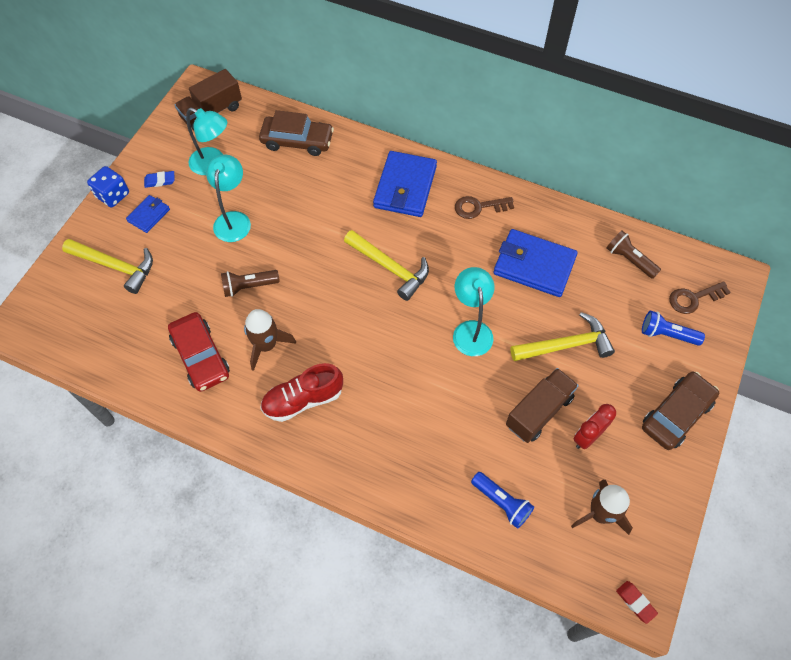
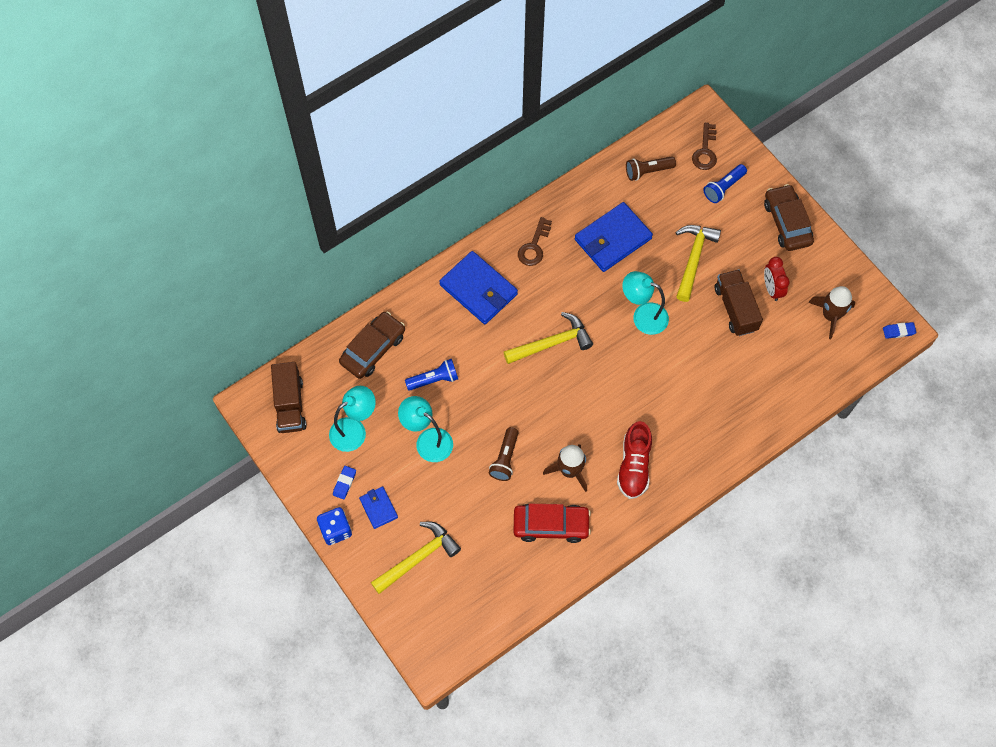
camera: 60 degrees left, 5 degrees up
blue flashlight [471,472,534,529] -> blue flashlight moved to [405,359,458,391]
red eraser [616,581,658,624] -> blue eraser [883,322,917,339]

